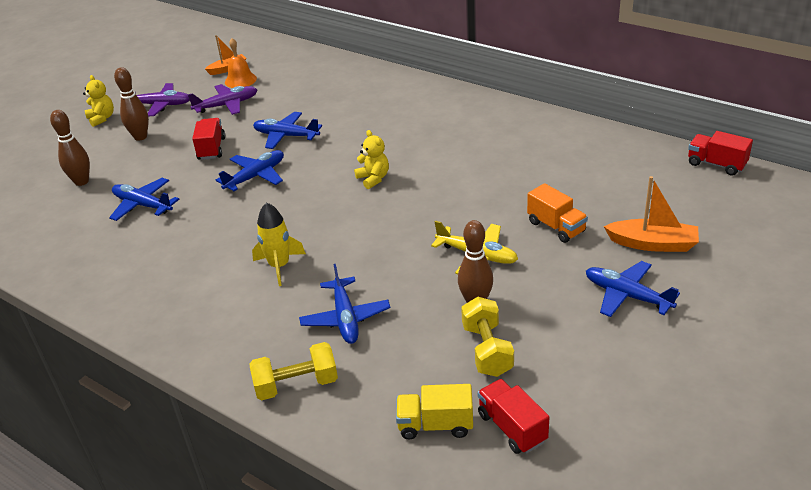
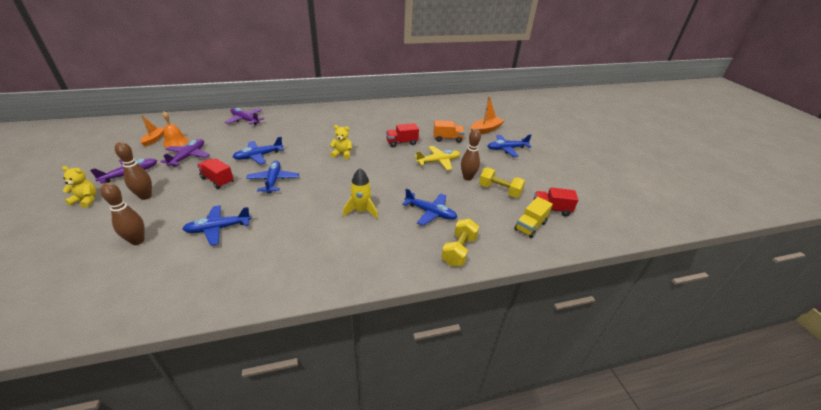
camera: 55 degrees left, 0 degrees up
red truck [688,131,753,176] -> red truck moved to [386,123,419,147]
none -> purple plane [225,108,264,125]

